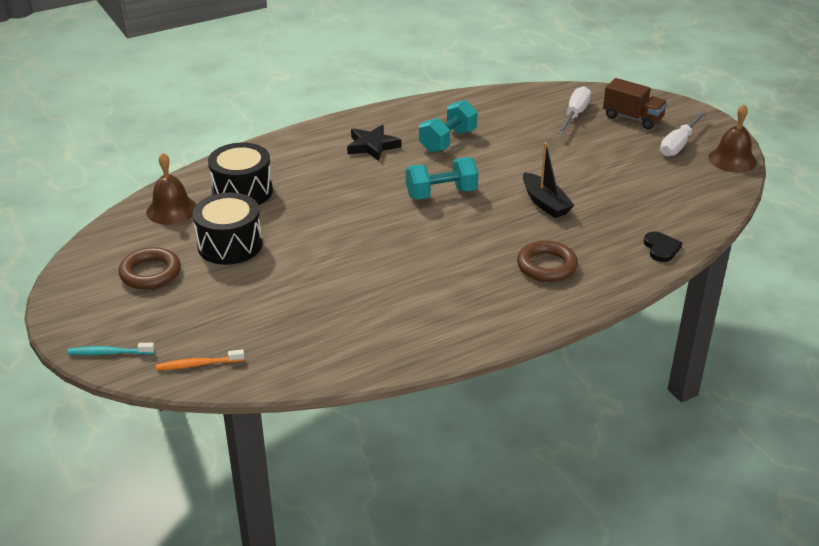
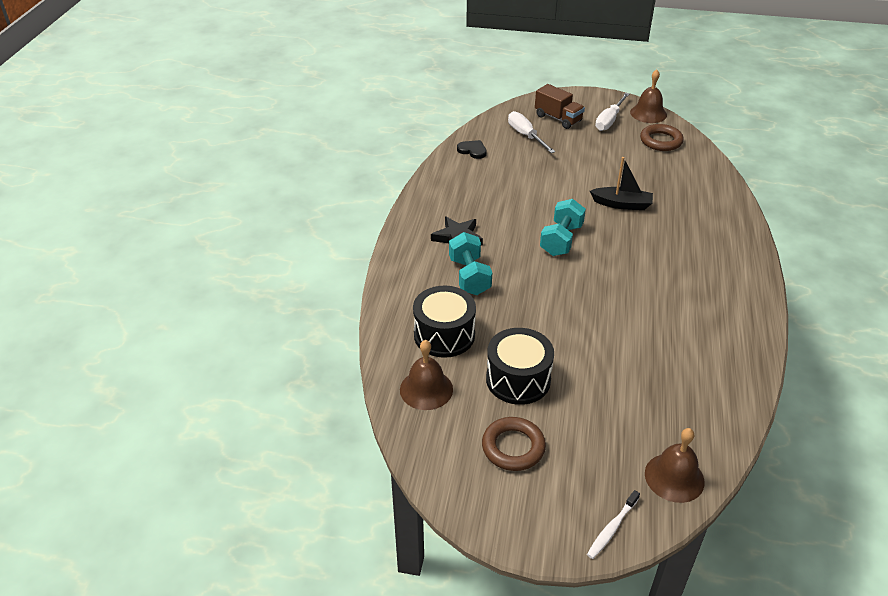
camera: 50 degrees left, 5 degrees up
turquoise toothbrush [67,343,155,355] -> white toothbrush [587,490,640,559]
orange toothbrush [156,349,245,370] -> brown bell [645,428,705,503]
turquoise dumbbell [419,100,478,153] -> turquoise dumbbell moved to [449,232,492,295]
brown ring [517,240,578,282] -> brown ring moved to [640,124,684,151]
brown truck [603,78,667,129] -> brown truck turned 60 degrees clockwise [535,84,585,129]
black heart [644,231,682,262] -> black heart moved to [457,140,487,159]
white screwdriver [660,111,707,157] -> white screwdriver turned 45 degrees clockwise [595,93,629,131]

